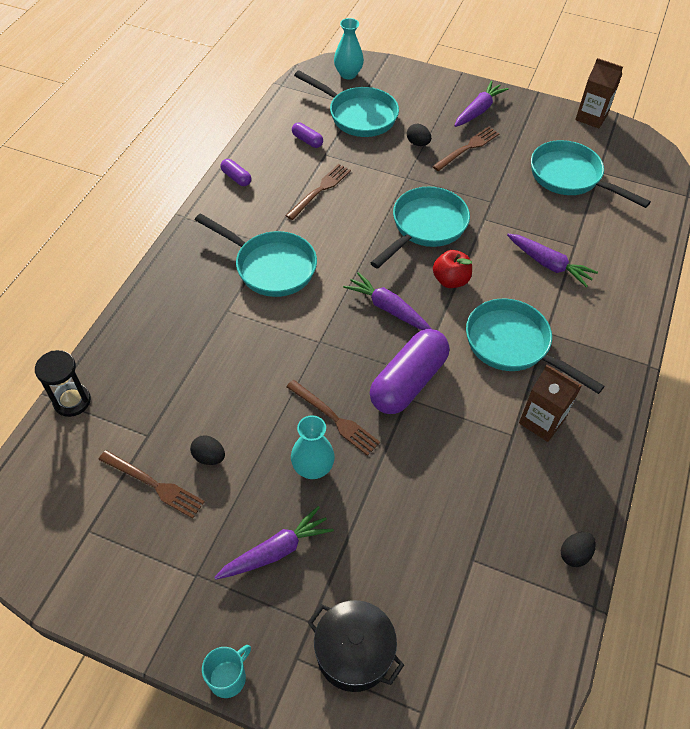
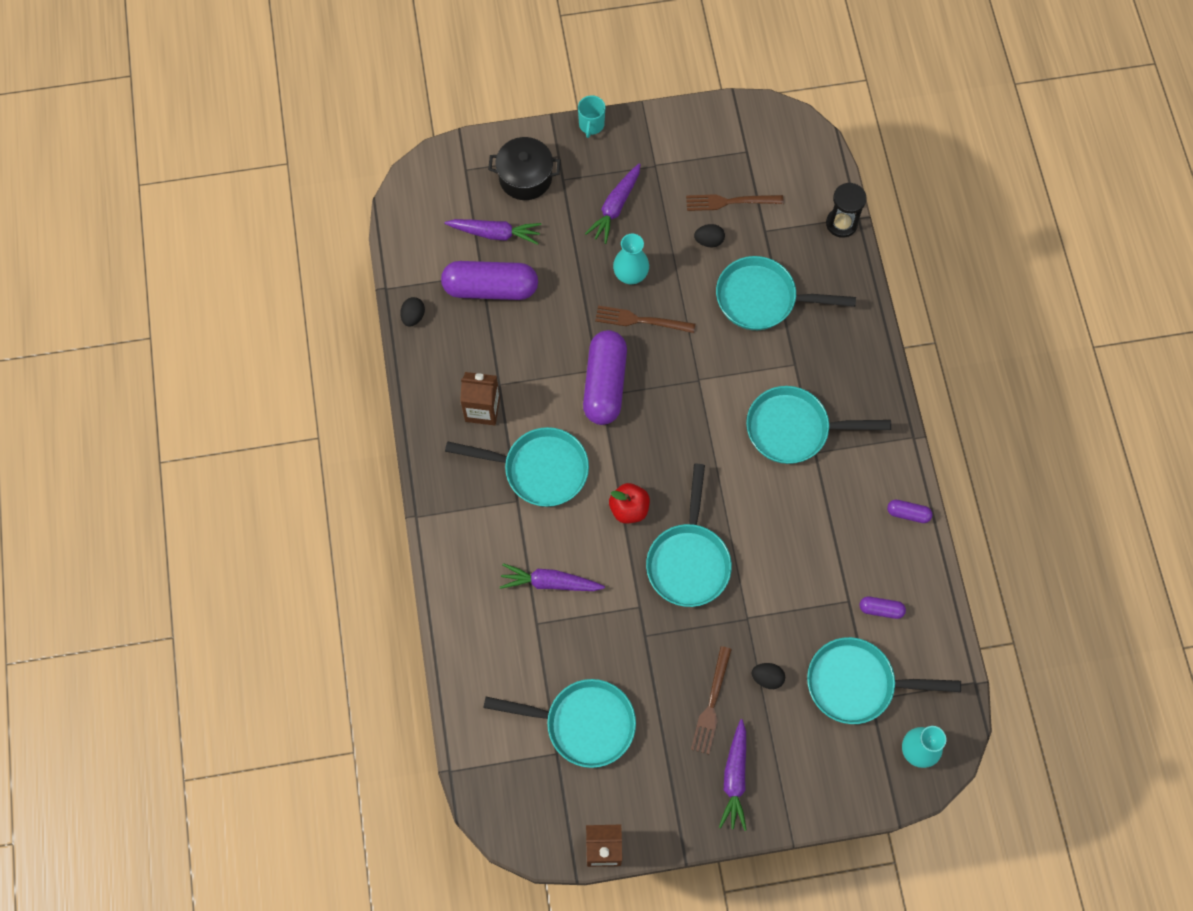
camera: 150 degrees right, 15 degrees up
brown fork [285,164,351,220] -> none
purple carrot [343,272,432,330] -> purple carrot moved to [444,219,541,245]
none -> purple capsule [441,261,538,300]
none -> turquoise pan [716,256,856,330]

